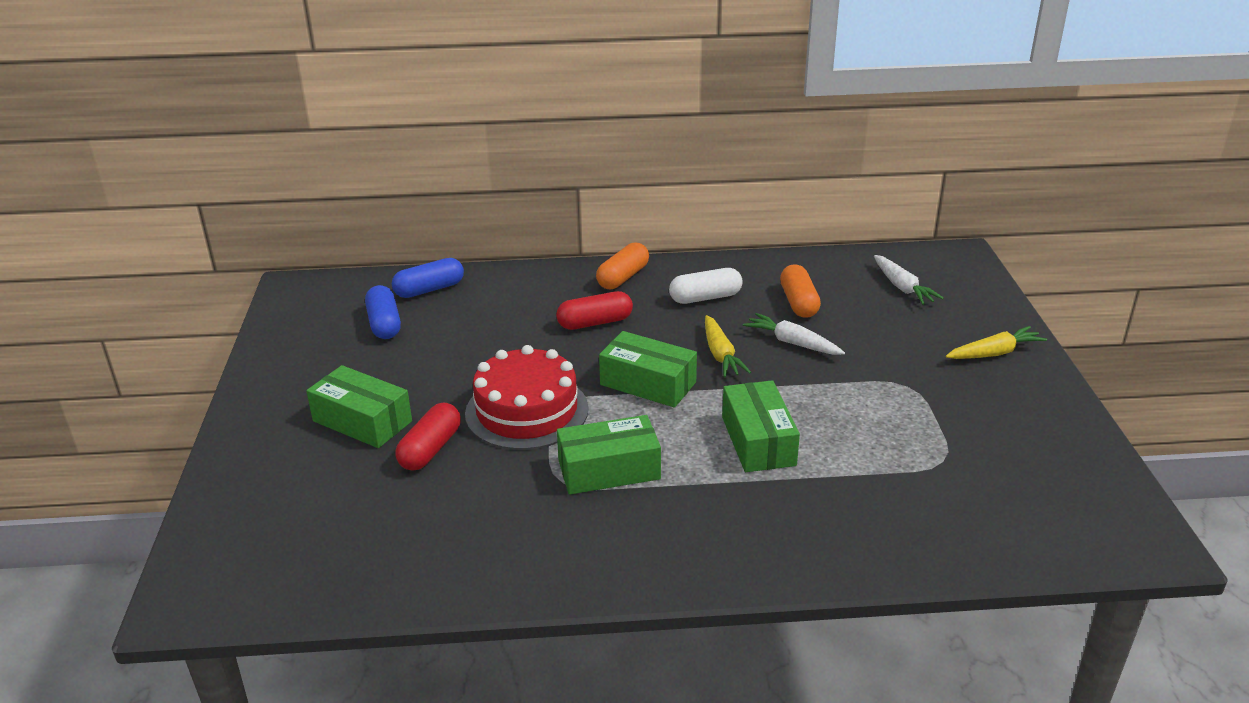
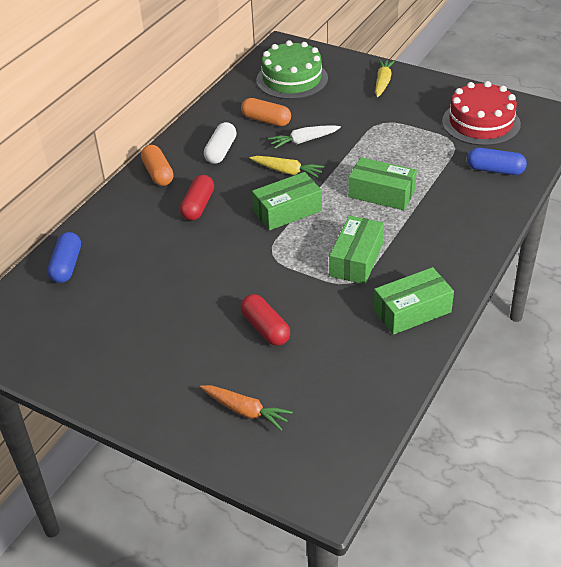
camera: 55 degrees left, 10 degrees up
green box [306,365,412,448] -> green box moved to [373,267,454,335]
blue capsule [365,285,401,339] -> blue capsule moved to [467,148,527,175]
red cake [465,345,589,450] -> red cake moved to [442,81,521,146]
white carrot [874,255,944,305] -> green cake [256,40,328,99]
none -> orange carrot [200,385,293,431]

